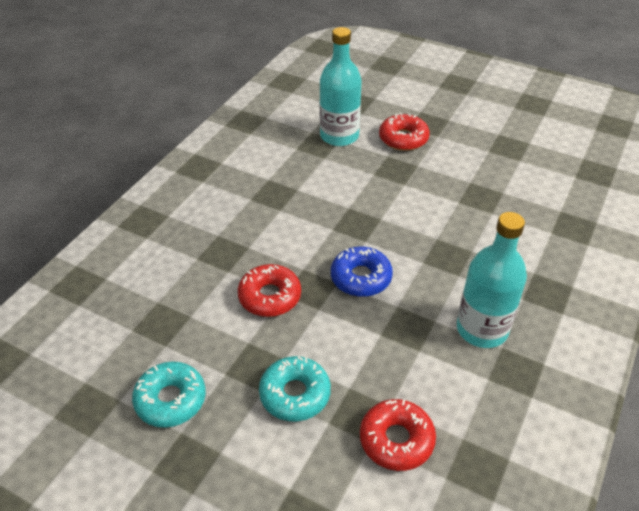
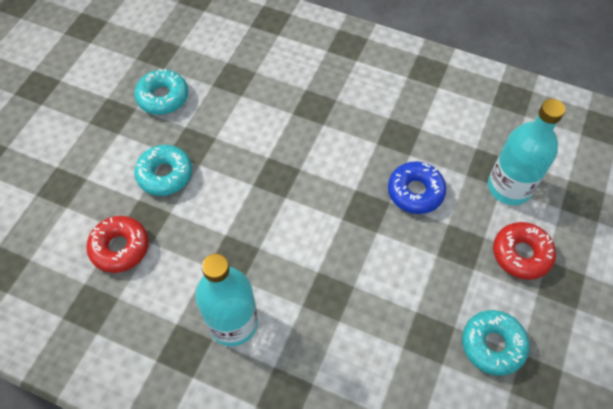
camera: 85 degrees right, 15 degrees up
red donut [238,264,301,317] -> none
blue donut [331,247,393,297] -> blue donut moved to [388,161,446,214]
none -> turquoise donut [462,310,529,376]

